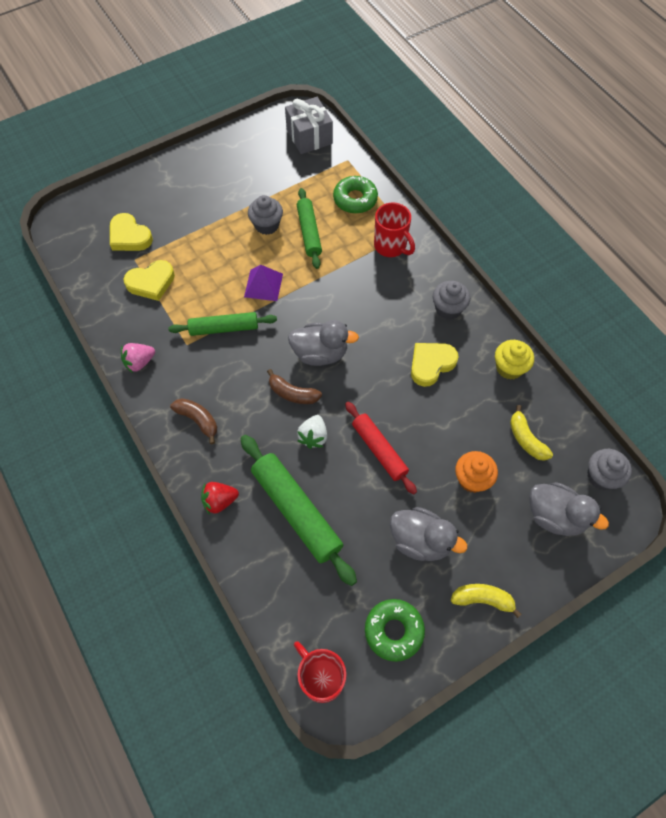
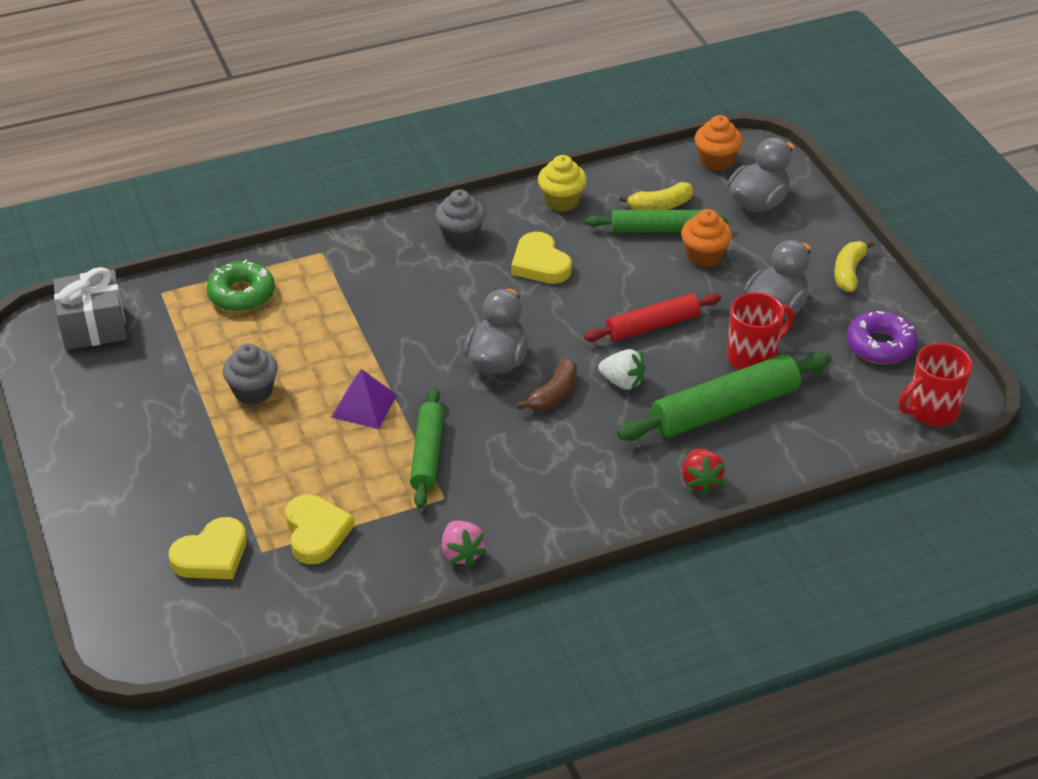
camera: 80 degrees left, 20 degrees down
brown banana [170,398,217,444] -> none
green rolling pin [297,188,322,269] -> green rolling pin moved to [586,210,728,233]
green donut [365,599,425,662] -> purple donut [847,311,918,364]
red mug [374,203,415,257] -> red mug moved to [727,292,794,370]
grey cupcake [587,449,632,490] -> orange cupcake [695,115,742,171]

